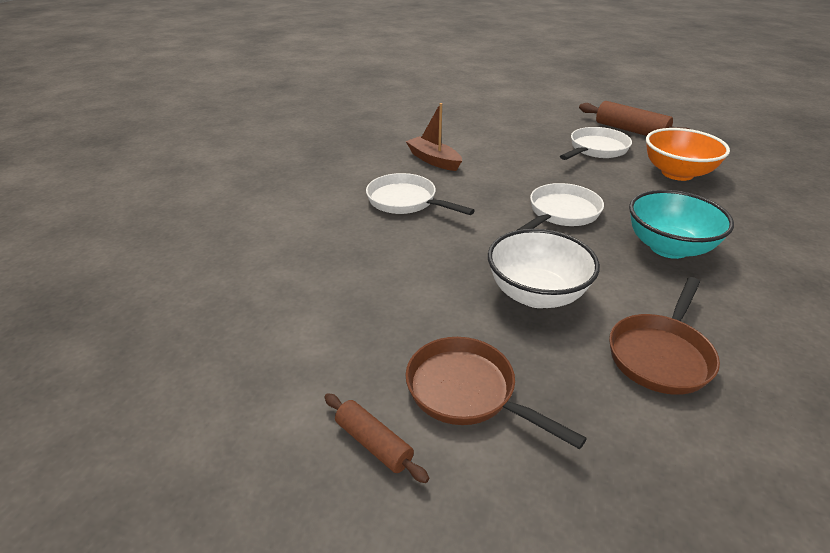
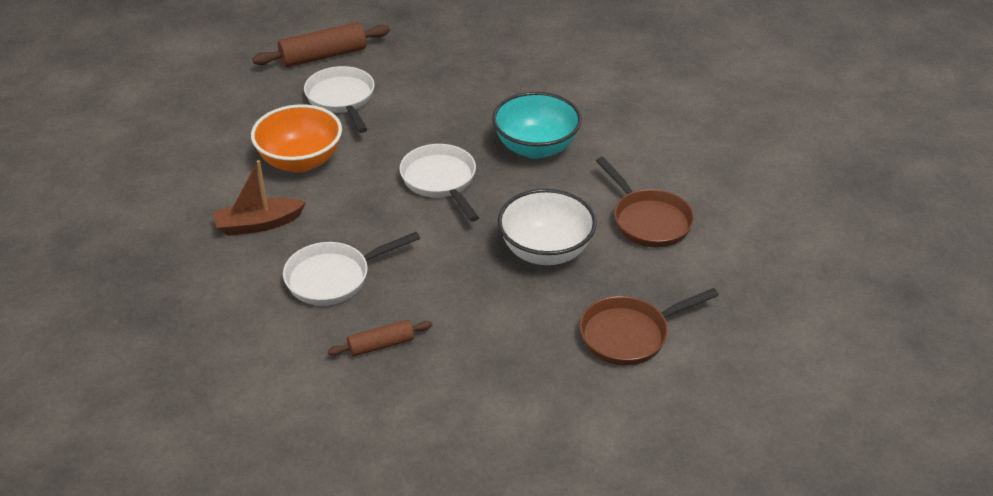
camera: 65 degrees left, 5 degrees up
brown rolling pin [325,393,429,483] -> brown rolling pin moved to [328,320,432,357]
orange bowl [646,128,730,181] -> orange bowl moved to [251,104,342,173]

